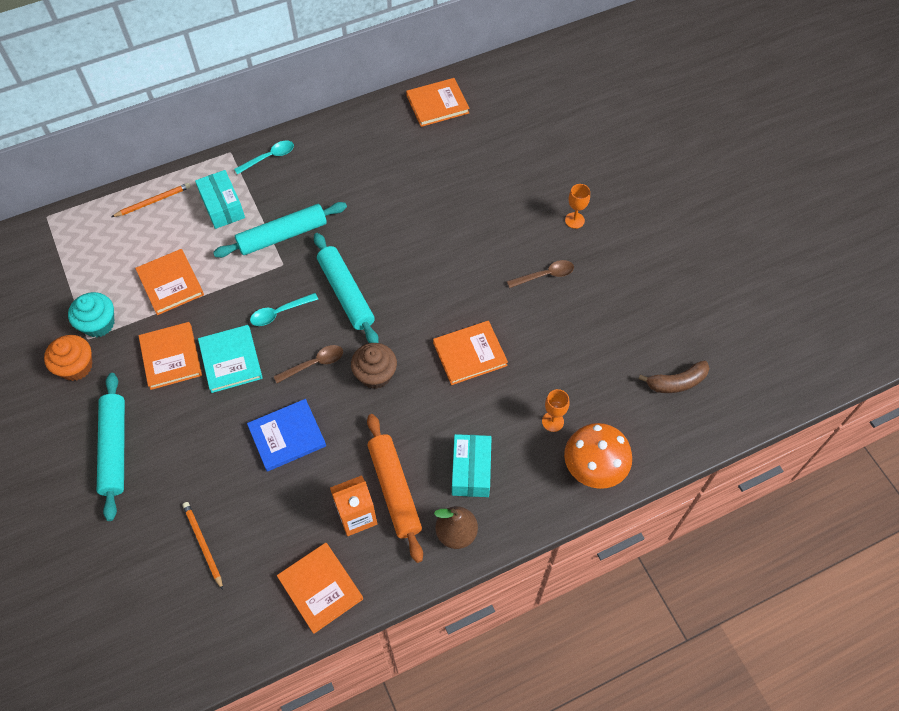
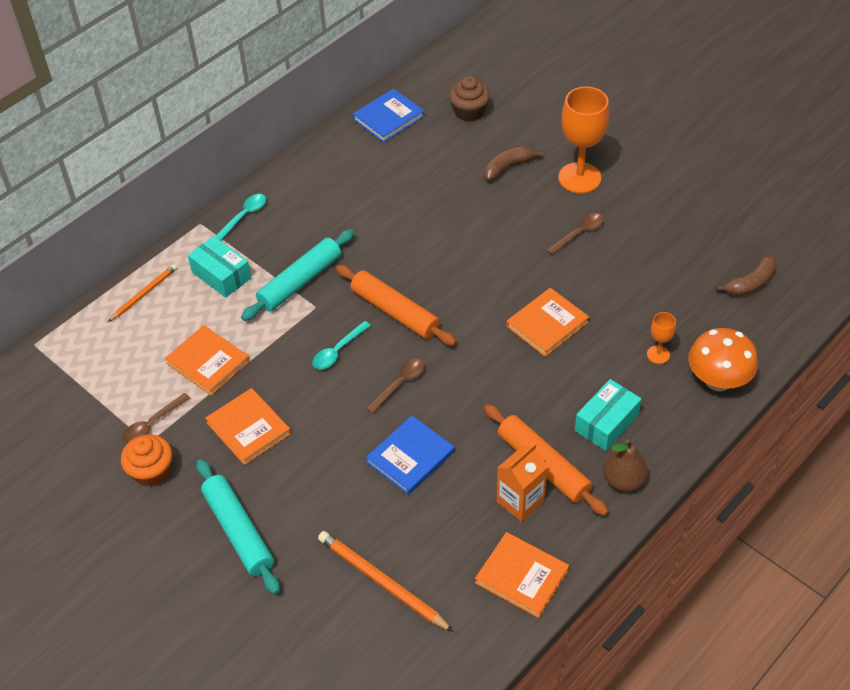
camera: 20 degrees left, 10 degrees down
turquoise cupcake [68,292,114,337] -> brown spoon [123,393,190,444]
orange pencil [183,502,223,590] -> orange pencil [318,531,454,632], size x1.57
turquoise book [198,325,263,393] -> none
turquoise rolling pin [314,233,379,343] -> orange rolling pin [336,265,456,346]
brown cupcake [351,343,397,389] -> brown cupcake moved to [449,76,490,122]
orange book [406,78,470,127] -> blue book [353,89,425,143]
turquoise box [452,434,492,497] -> turquoise box turned 60 degrees clockwise [575,379,641,451]
orange goblet [565,184,590,229] -> orange goblet [558,86,609,193], size x2.10
none -> brown banana [484,146,543,181]

